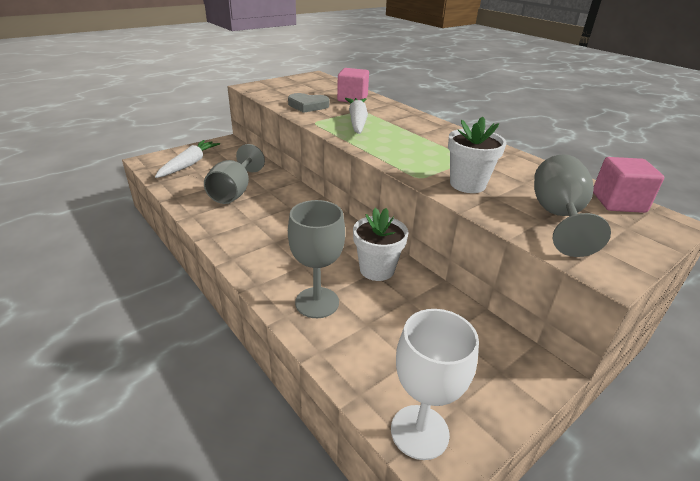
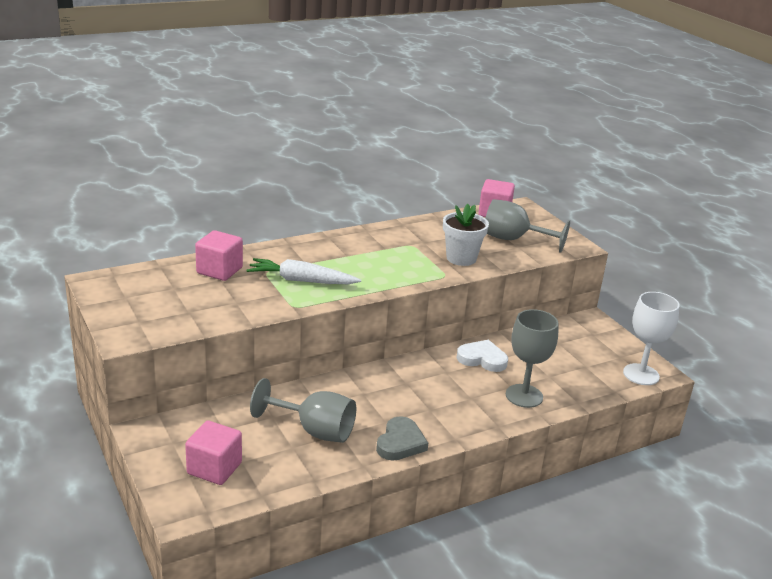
camera: 80 degrees left, 5 degrees down
white carrot [155,140,220,178] -> pink cube [185,421,242,485]
grey heart [288,93,329,113] -> grey heart moved to [376,416,428,461]
white flower pot [353,208,409,281] -> white heart [457,340,508,372]

